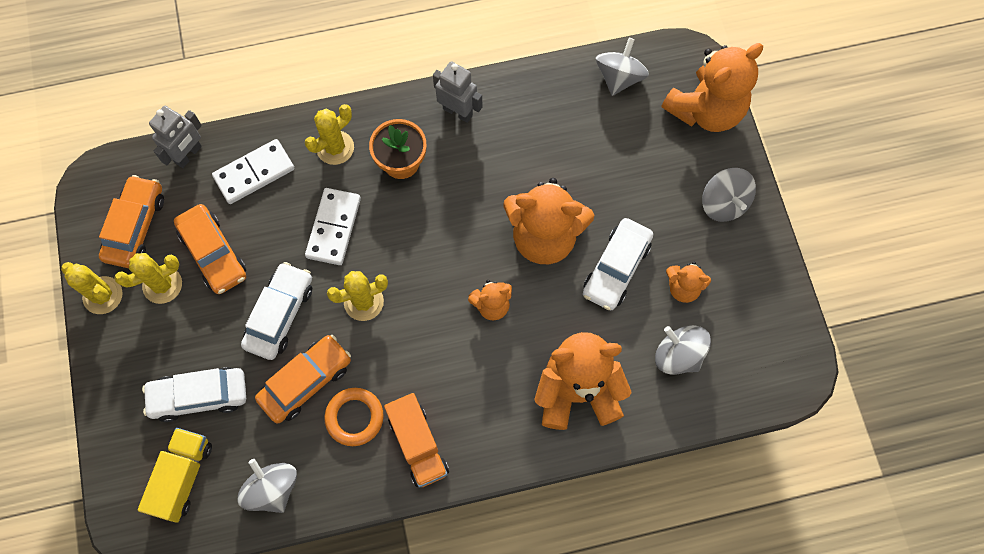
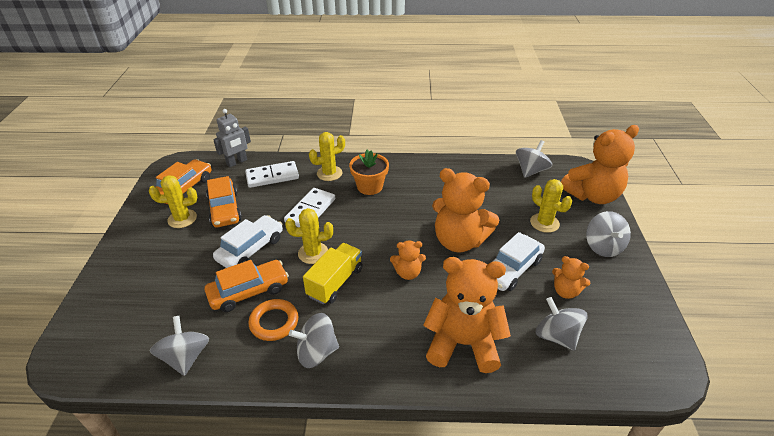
camera: 15 degrees right, 30 degrees down
yellow cactus [61,262,123,314] -> yellow cactus moved to [530,179,572,233]
yellow truck [138,428,212,523] -> yellow truck moved to [303,243,363,304]
white car [142,367,246,422] -> none
orange truck [384,393,449,488] -> grey spinning top [289,313,339,368]
grey robot [433,61,482,123] -> none

